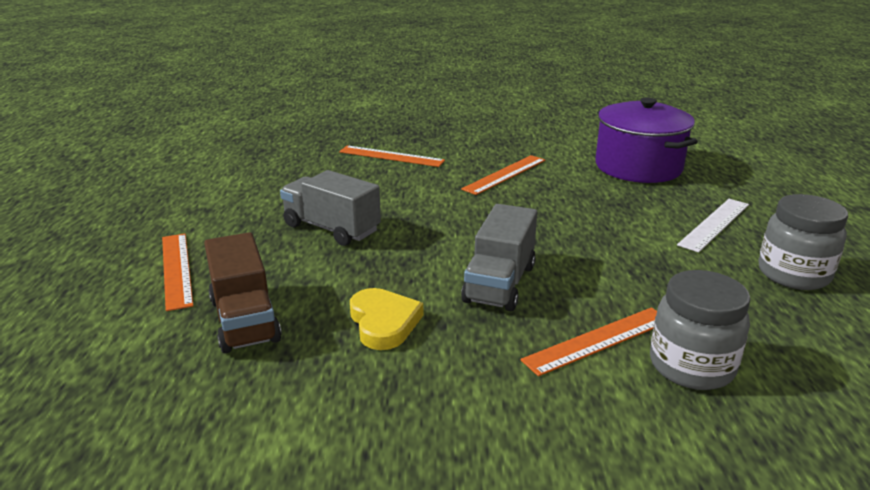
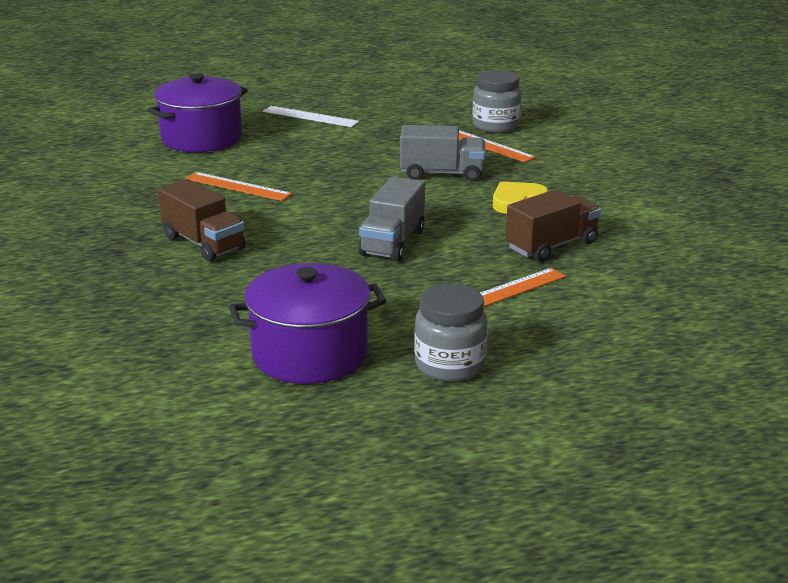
camera: 105 degrees left, 0 degrees up
orange ruler [339,146,445,167] -> brown truck [158,179,246,262]
grey jar [758,194,848,290] -> grey jar moved to [414,284,487,382]
none -> purple pot [229,263,386,384]

